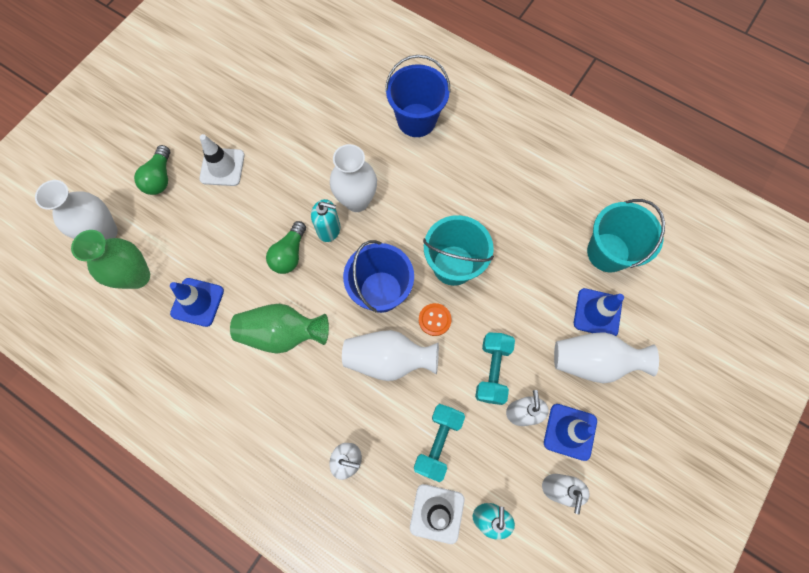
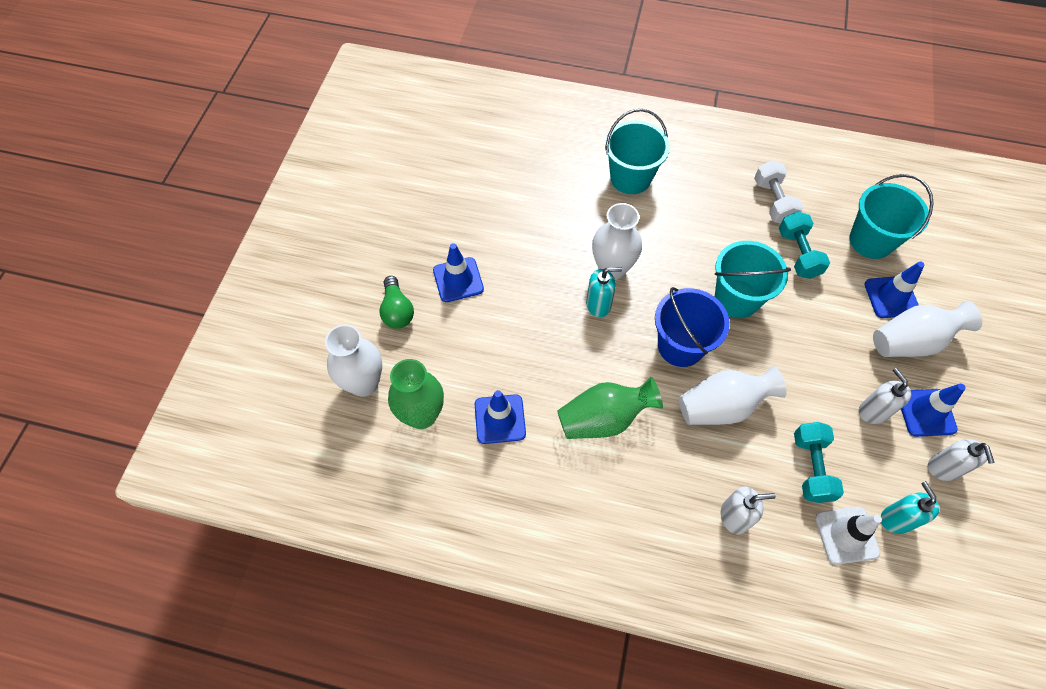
camera: 20 degrees left, 10 degrees down
white traffic cone [199,134,245,186] -> blue traffic cone [433,243,484,302]
green light bulb [266,221,306,274] -> none
blue bucket [385,55,451,137] -> turquoise bucket [605,109,670,194]
orange button [419,303,452,336] -> none
turquoise dumbbell [475,332,515,405] -> turquoise dumbbell moved to [779,211,830,279]
none -> white dumbbell [754,160,803,224]

